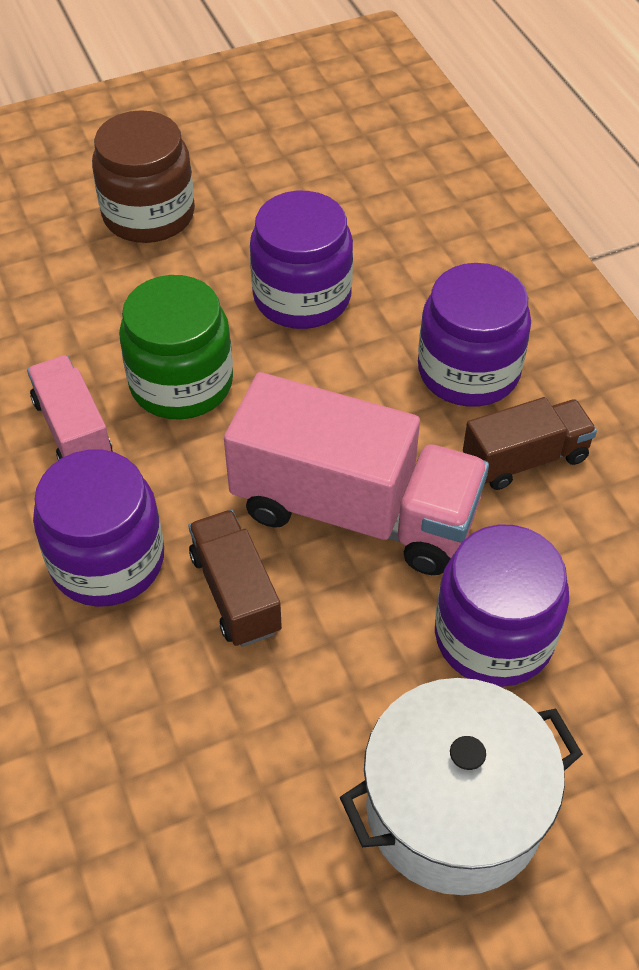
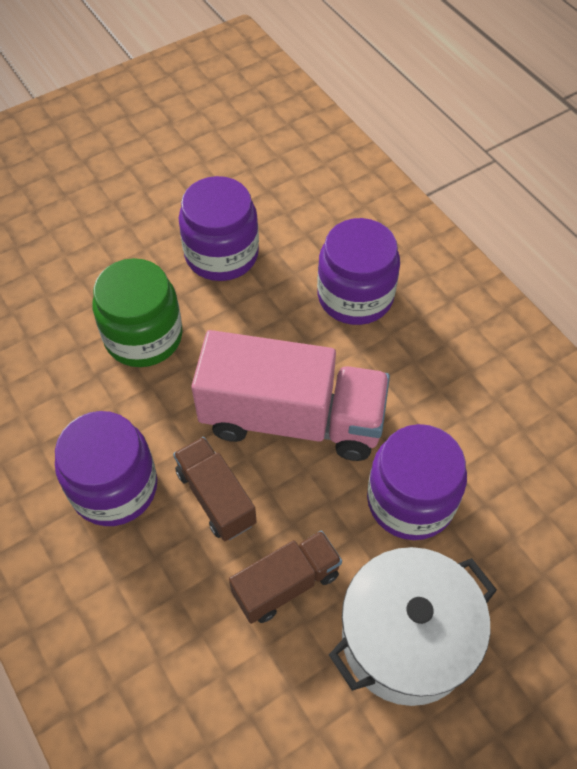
camera: 10 degrees left, 5 degrees up
pink truck [27,355,112,460] -> none
brown jar [92,110,195,243] -> none
brown truck [463,397,597,490] -> brown truck moved to [229,530,342,624]

